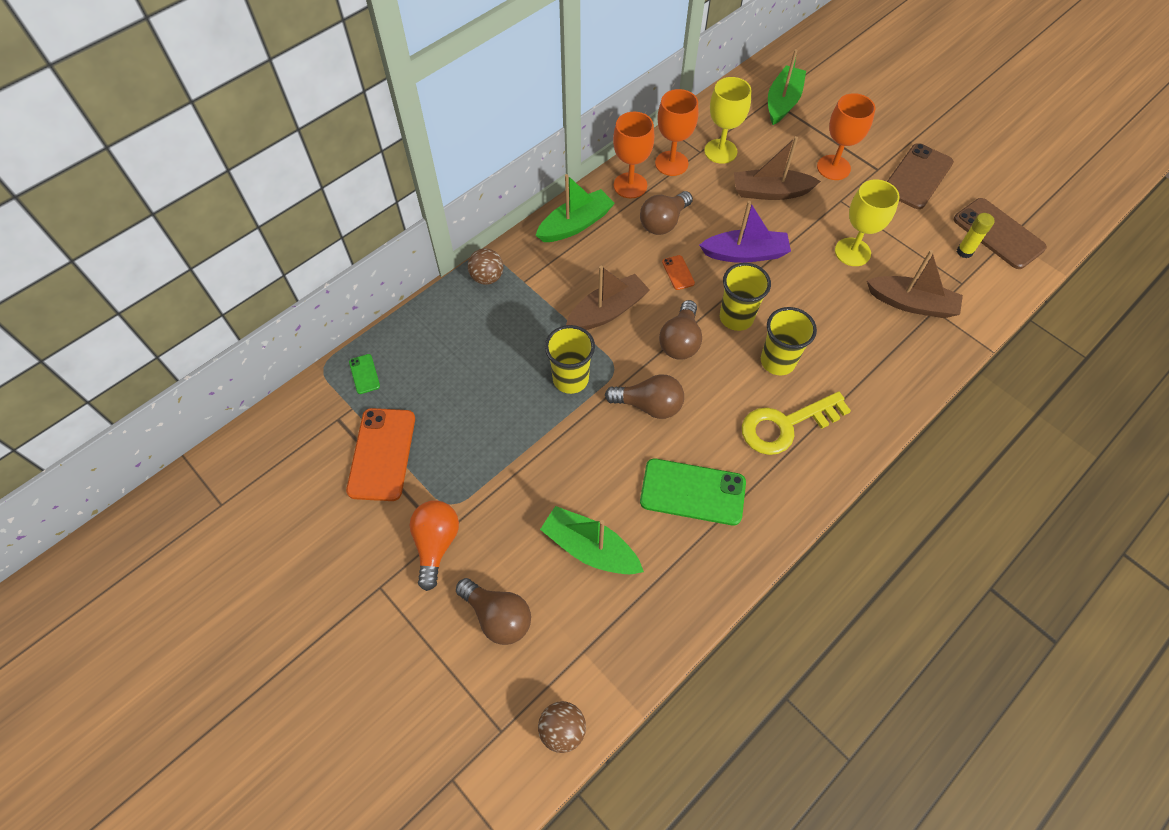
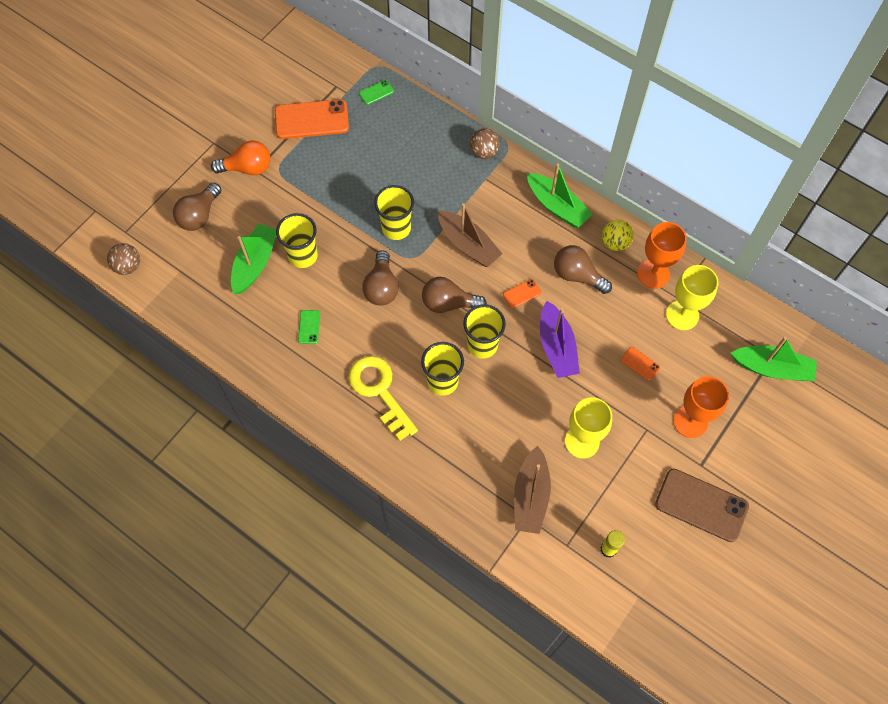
camera: 80 degrees right, 5 degrees up
orange goblet [613,112,654,199] -> yellow ball [602,220,634,251]
green phone [640,459,746,525] -> green phone [298,310,320,344], size x0.46
brown boat [734,136,821,200] -> orange phone [621,347,660,381]
brown phone [954,198,1047,269] -> none
none -> yellow cup [276,213,318,268]

